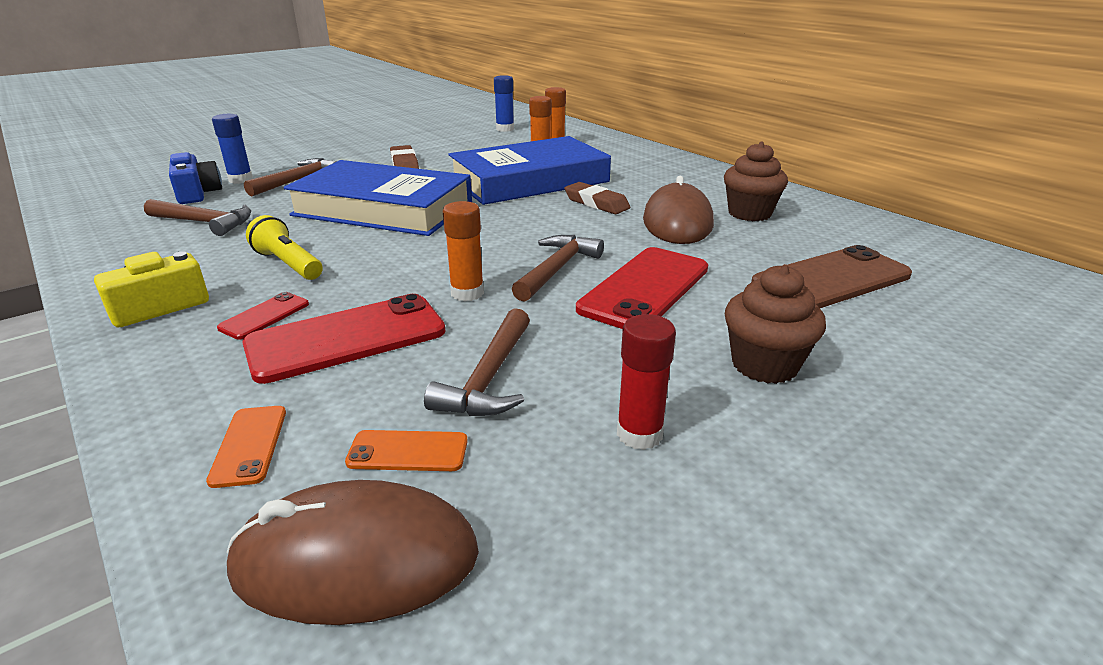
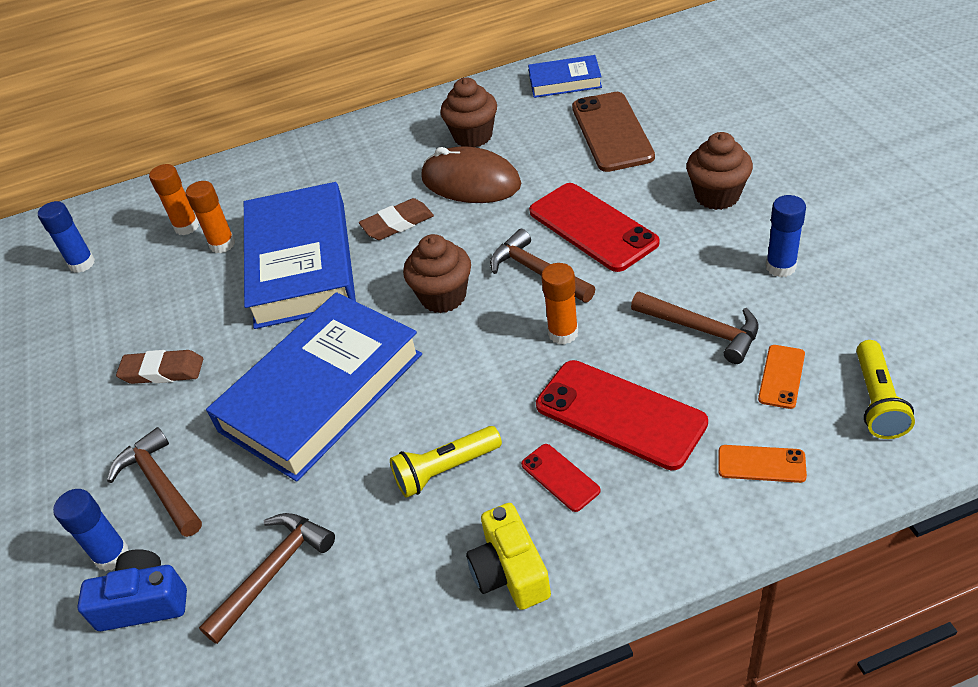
camera: 65 degrees left, 15 degrees up
brown mouse [226,480,479,625] -> yellow flashlight [856,340,915,439]
red phone [242,294,445,384] -> red phone turned 45 degrees counterclockwise [536,360,708,470]
red glue stick [617,314,676,450] -> blue glue stick [766,195,806,277]
none -> brown cupcake [403,234,471,313]
none -> blue book [528,55,602,98]

